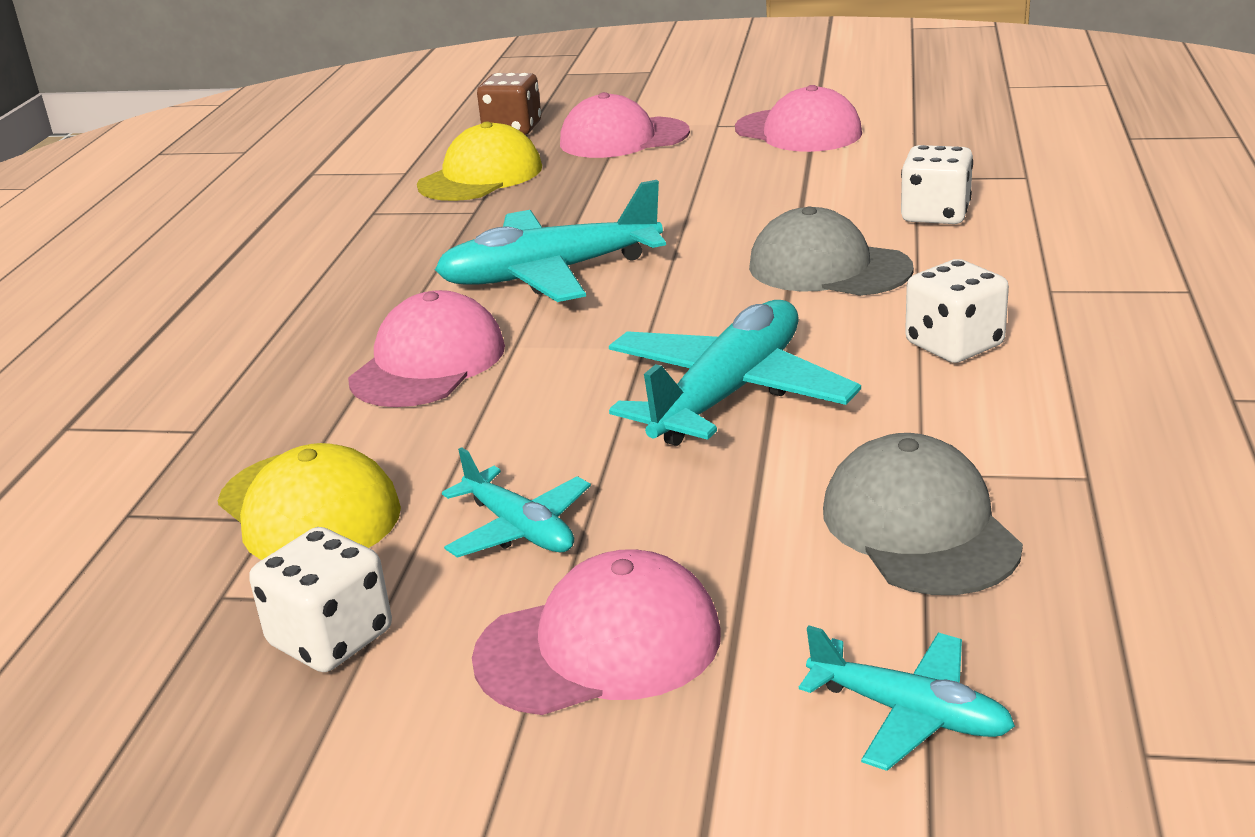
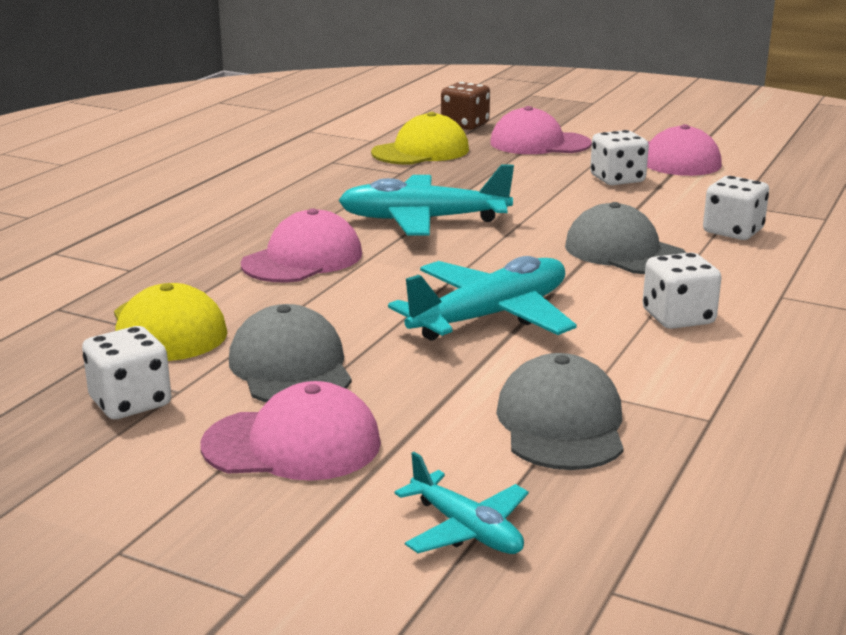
camera: 15 degrees right, 5 degrees down
turquoise plane [442,447,591,558] -> grey cap [229,304,352,402]
none -> white dice [590,130,649,185]

